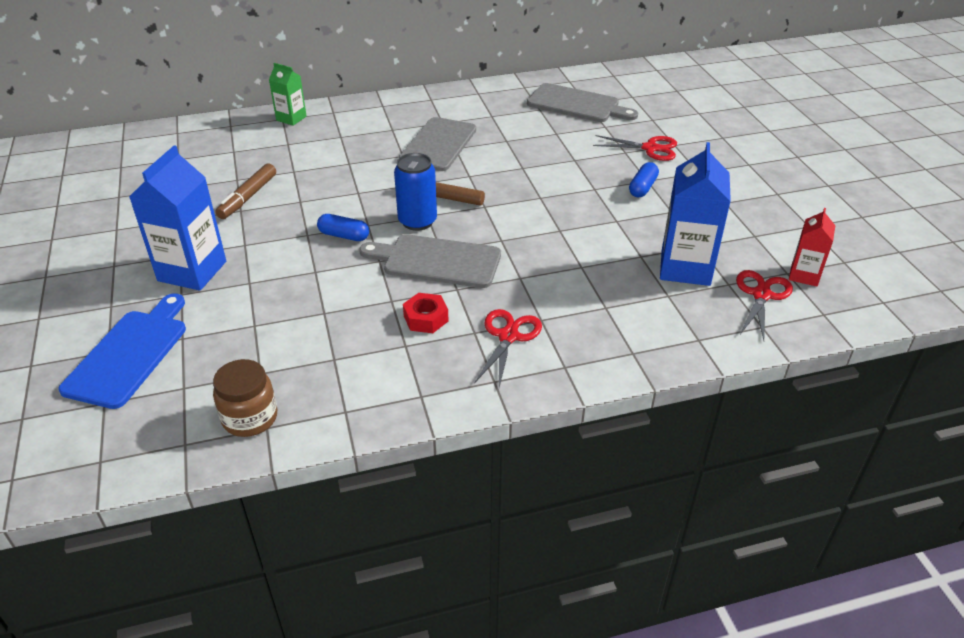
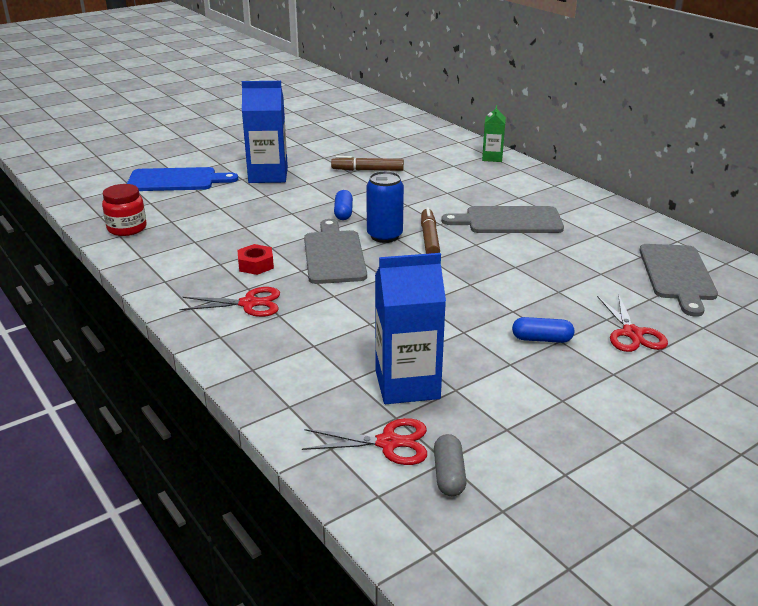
camera: 70 degrees right, 10 degrees down
brown jar [213,359,277,437] -> red jar [102,184,147,236]
red carton [789,208,835,286] -> grey capsule [434,434,467,496]

